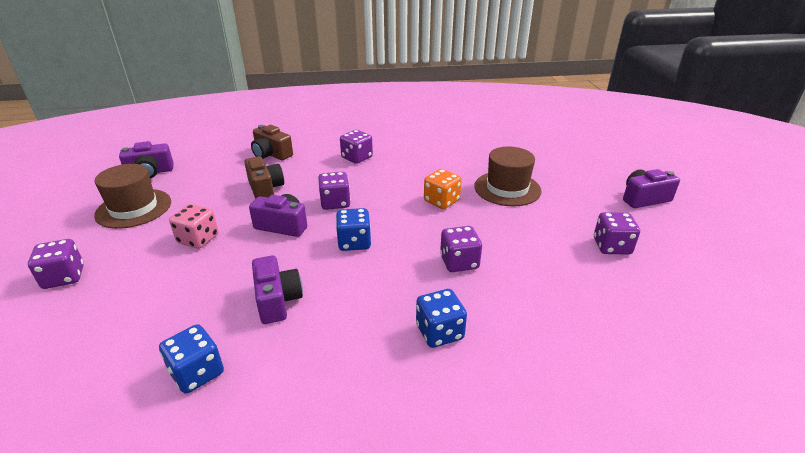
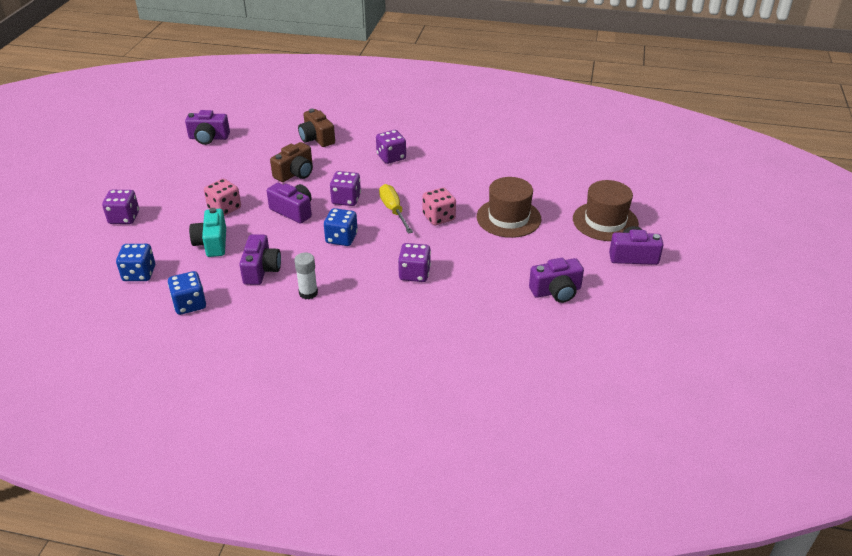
camera: 20 degrees right, 5 degrees up
brown hat [94,164,171,229] -> brown hat moved to [573,180,639,241]
brown camera [244,156,284,199] -> brown camera turned 45 degrees clockwise [270,142,313,182]
blue dice [416,289,467,348] -> blue dice moved to [116,244,155,281]
orange dice [424,169,462,209] -> pink dice [422,187,456,225]
purple dice [594,212,640,255] -> purple camera [529,258,584,303]
none -> turquoise camera [189,208,226,257]
none -> white glue stick [294,253,318,300]
none -> yellow screwdriver [379,184,413,234]

